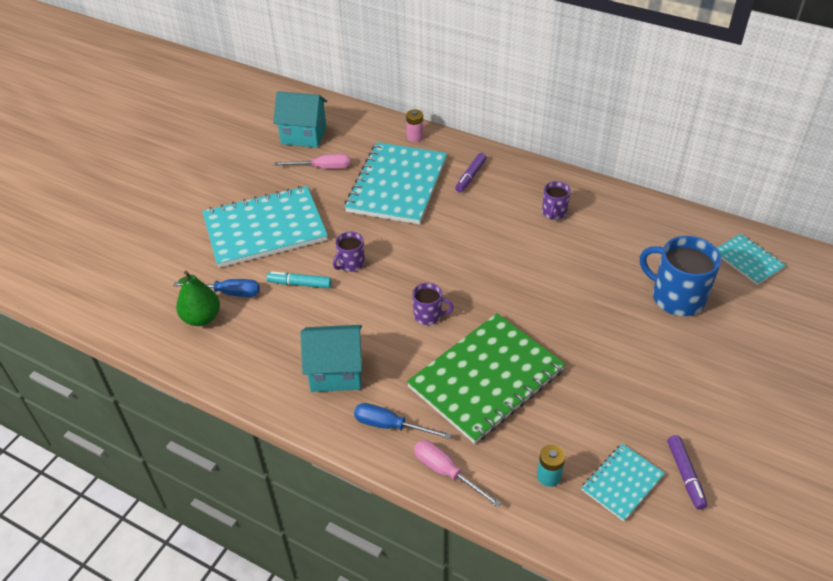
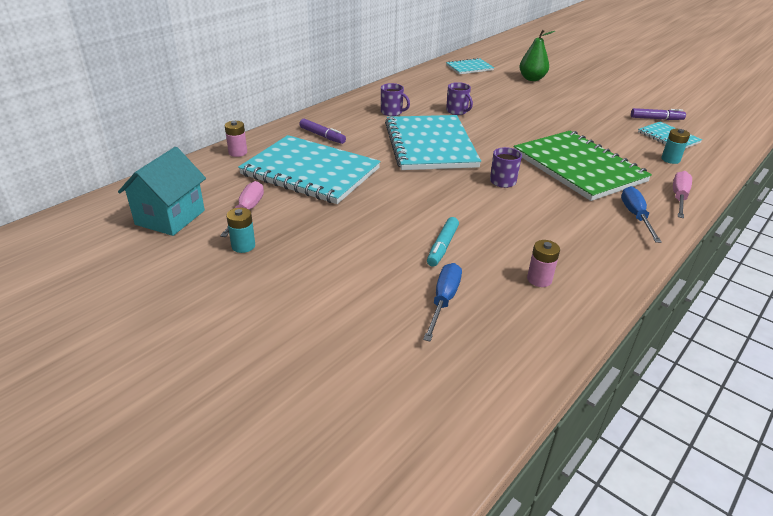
camera: 80 degrees left, 10 degrees down
green pear [176,270,220,326] -> green pear moved to [519,30,555,81]
turquoise notebook [202,186,328,268] -> turquoise notebook moved to [385,115,481,170]
turquoise house [300,325,362,392] -> none
purple mug [333,232,365,272] -> purple mug moved to [446,82,473,115]
blue screwdriver [354,403,451,439] -> blue screwdriver turned 150 degrees clockwise [621,186,662,243]
pink screwdriver [414,440,501,508] -> pink screwdriver turned 150 degrees clockwise [673,171,692,218]
blue mug [640,236,721,316] -> none
none -> turquoise battery [226,208,255,253]
none -> pink battery [527,240,560,287]

